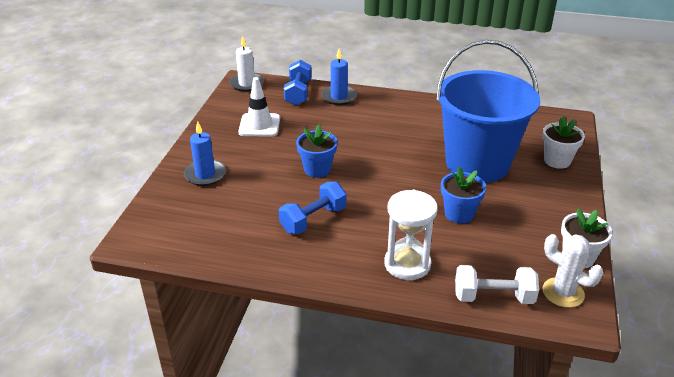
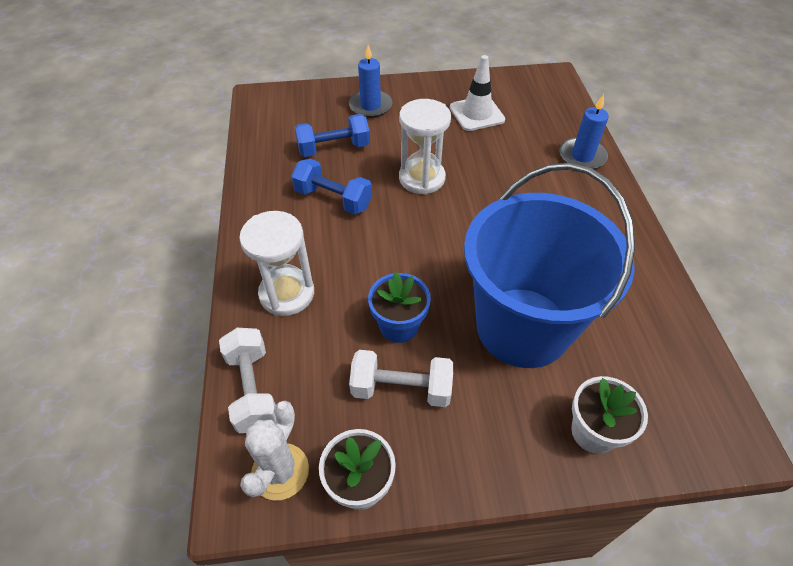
camera: 70 degrees right, 15 degrees up
white candle [229,36,264,92] -> none
blue dumbbell [284,60,312,106] -> blue dumbbell moved to [295,114,370,157]
blue flower pot [296,125,338,178] -> white hourglass [399,99,451,195]
none -> white dumbbell [349,350,453,407]

